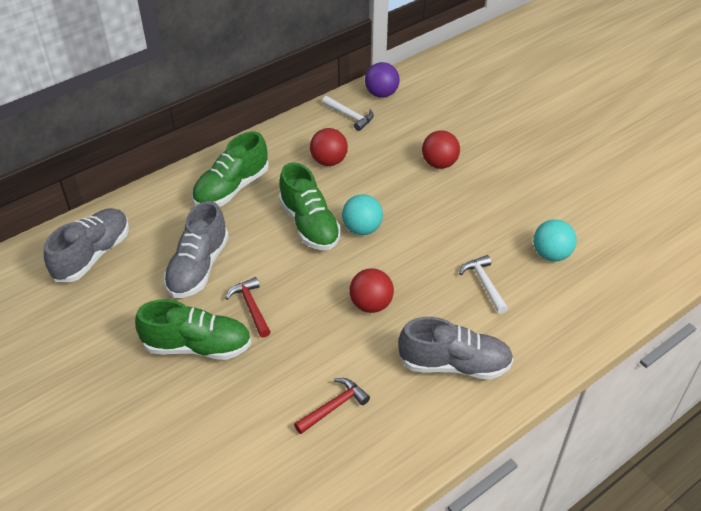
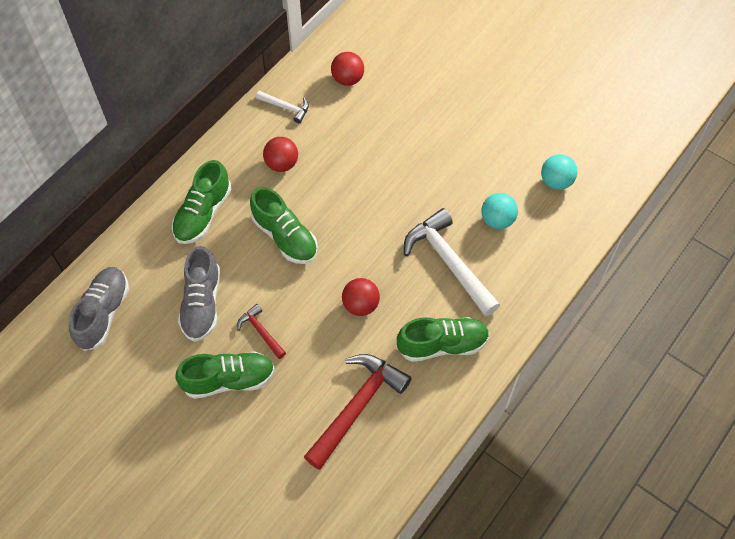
camera: 15 degrees left, 15 degrees up
red hammer [294,378,370,434] -> red hammer [304,354,412,470], size x2.02
turquoise ball [342,194,383,235] -> turquoise ball moved to [541,154,577,190]
purple ball [365,62,400,98] -> none
grey shoe [398,317,514,379] -> green shoe [397,317,490,362]
red ball [422,130,460,169] -> red ball moved to [331,52,364,86]
white hammer [459,255,508,314] -> white hammer [404,208,500,317], size x2.02

